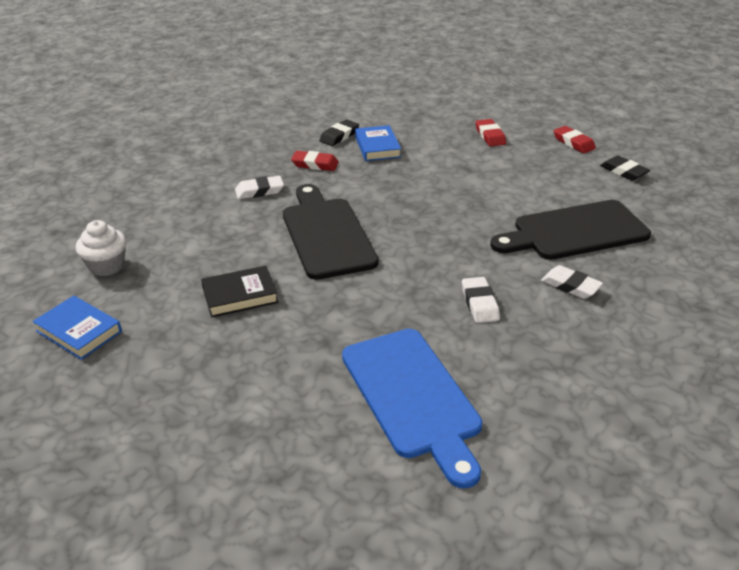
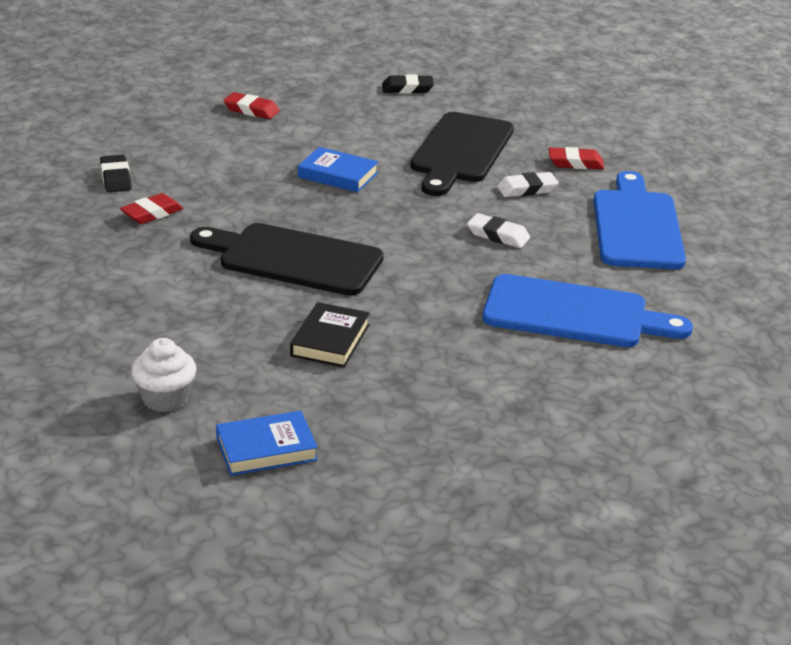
camera: 55 degrees left, 5 degrees down
white eraser [235,176,284,199] -> none
blue book [355,125,401,161] -> blue book moved to [298,147,378,192]
red eraser [554,126,596,153] -> red eraser moved to [549,147,604,169]
none -> blue cutting board [594,171,686,269]

